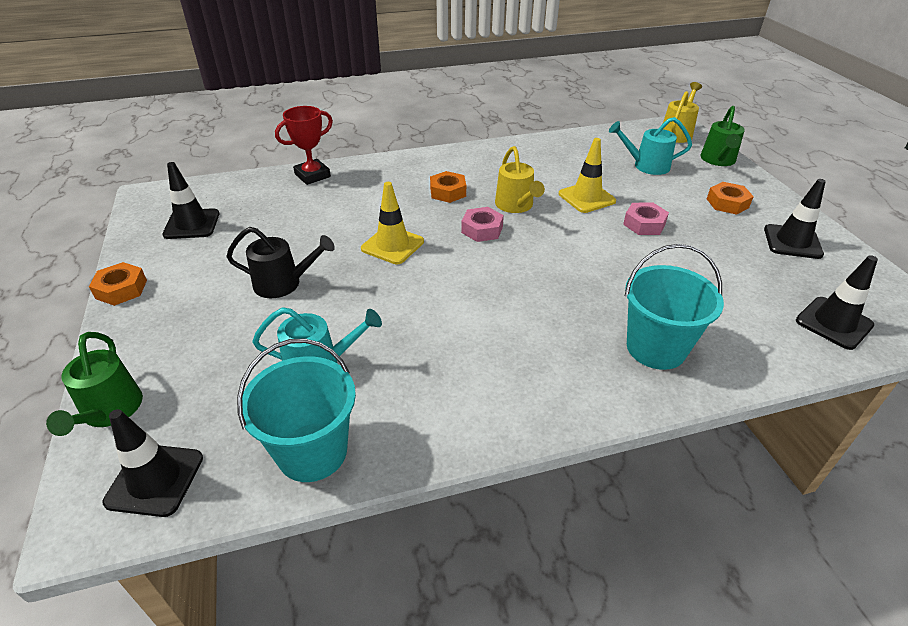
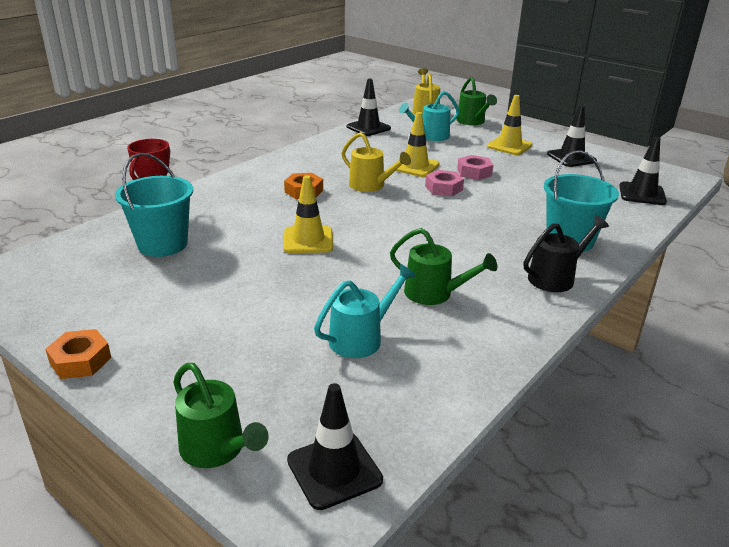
camera: 35 degrees left, 10 degrees down
black traffic cone [162,162,219,239] -> black traffic cone moved to [347,79,391,136]
black watering can [226,227,335,298] -> black watering can moved to [524,215,609,292]
turquoise bucket [237,338,356,482] -> turquoise bucket moved to [115,153,193,257]
pink nut [461,207,504,242] -> pink nut moved to [425,170,464,196]
orange nut [707,182,754,215] -> yellow traffic cone [487,95,532,155]
none -> green watering can [390,228,497,305]

